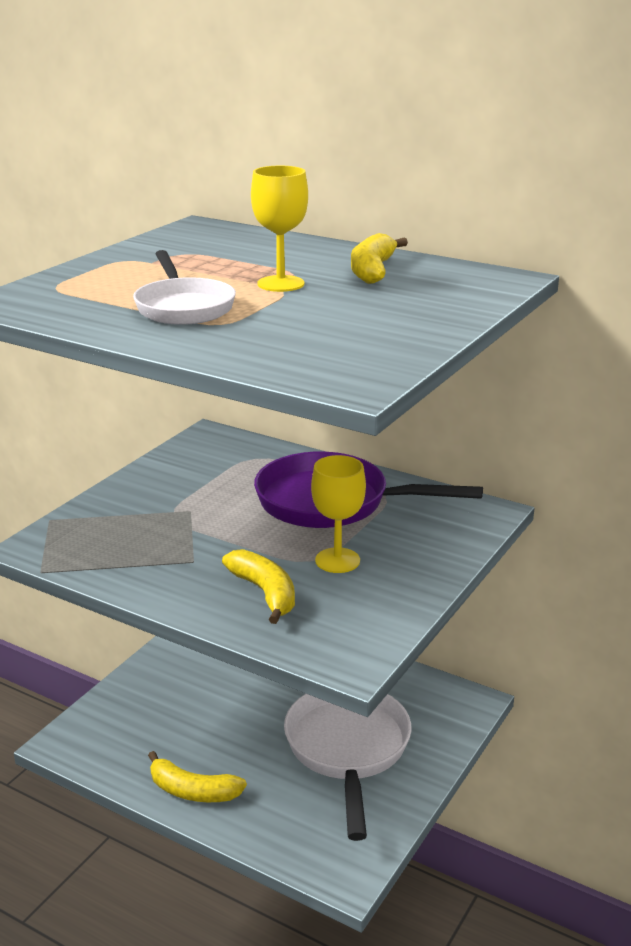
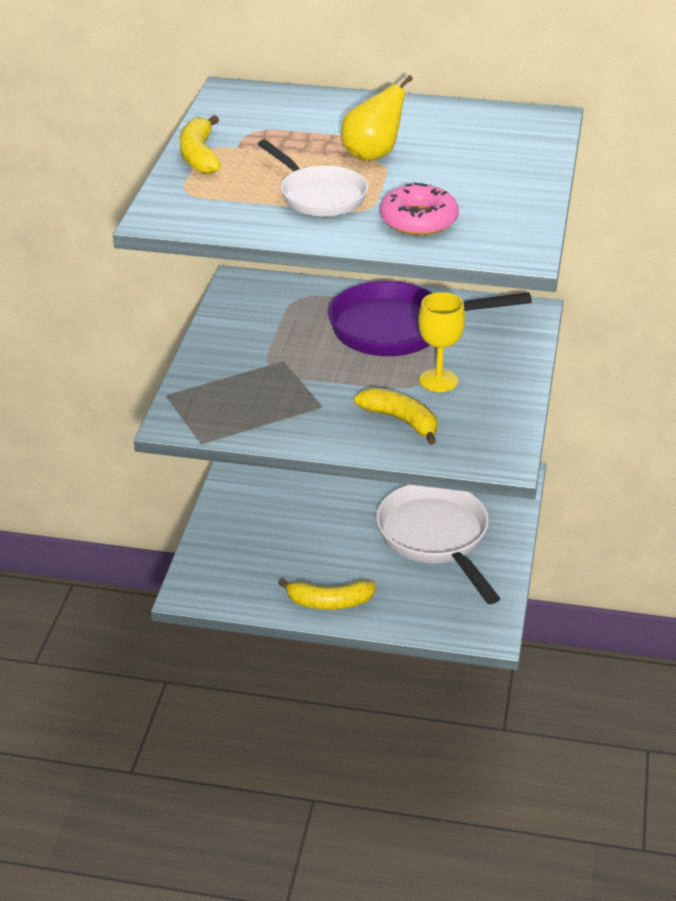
camera: 20 degrees left, 10 degrees up
yellow goblet [251,166,308,292] -> yellow pear [341,75,413,161]
yellow banana [351,233,408,284] -> yellow banana moved to [180,115,221,174]
none -> pink donut [380,183,459,235]

